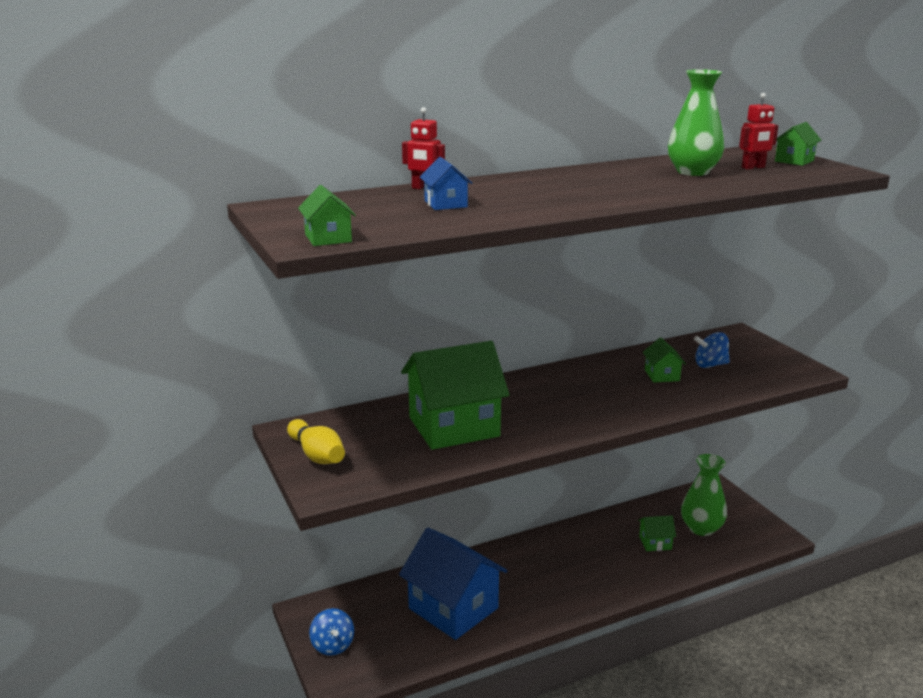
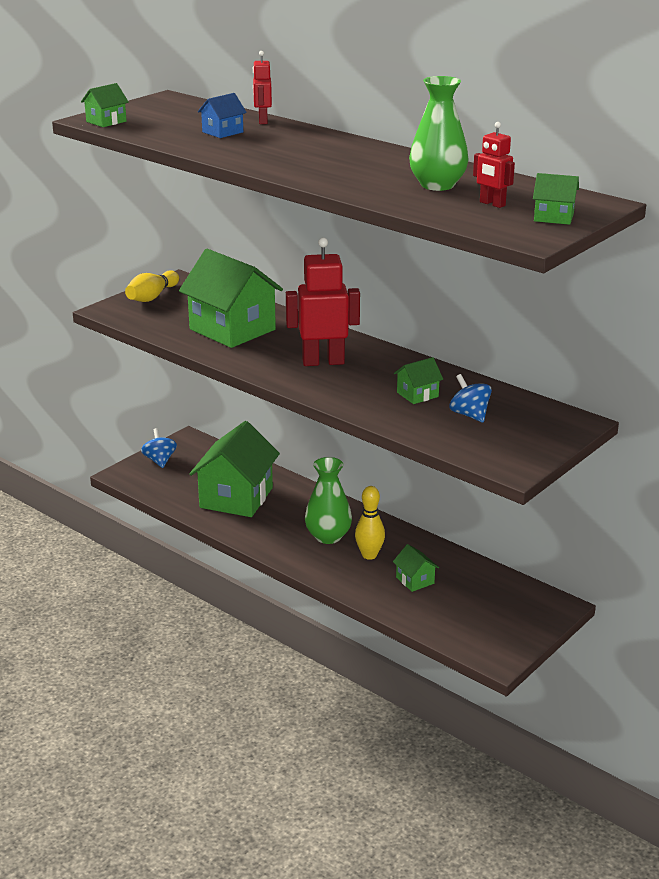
camera: 65 degrees right, 5 degrees up
blue spinning top [309,608,354,656] -> blue spinning top turned 120 degrees clockwise [141,428,177,468]
blue house [399,528,508,640] -> green house [189,421,280,517]
green vase [681,454,727,536] -> green vase moved to [305,457,352,544]
none -> red robot [286,237,360,366]
none -> yellow bowling pin [355,486,385,560]

